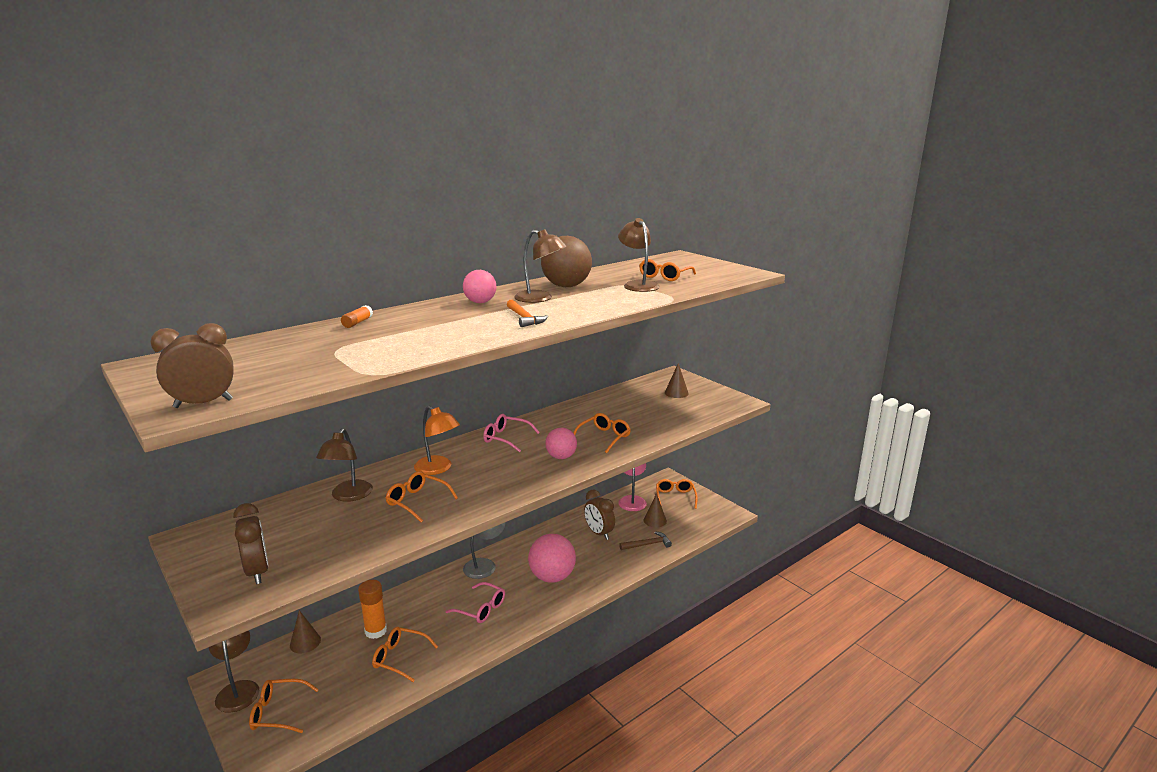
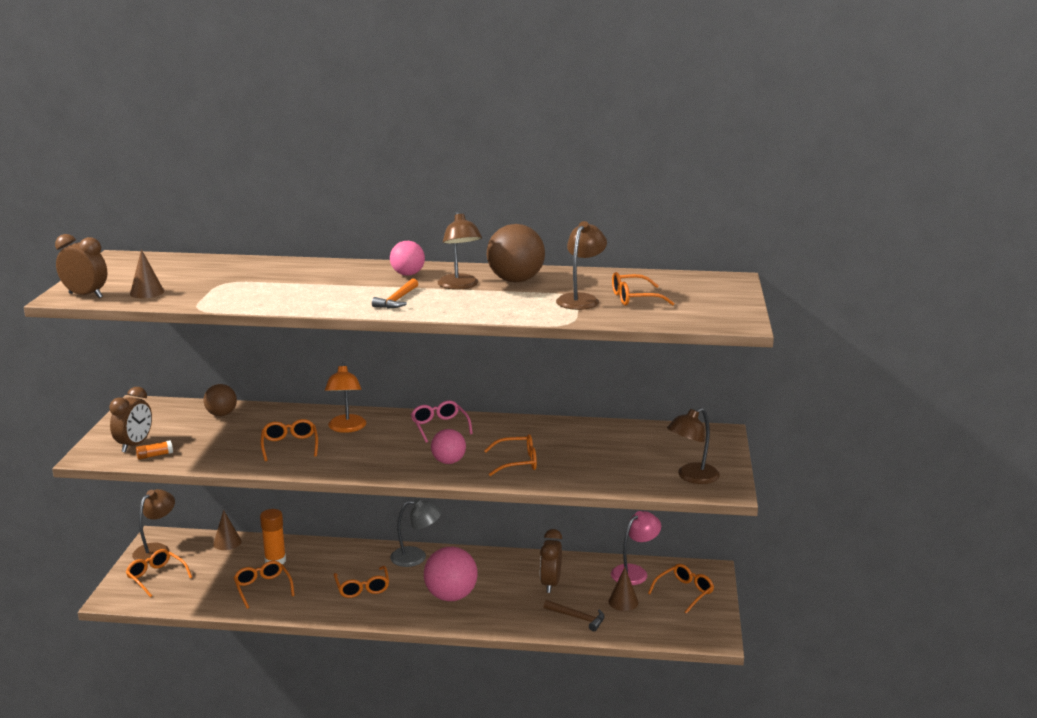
camera: 45 degrees right, 0 degrees up
brown lamp [316,428,373,502] -> brown lamp moved to [667,408,720,484]
orange glue stick [341,305,373,328] -> orange glue stick moved to [136,440,173,460]
pink glasses [446,582,505,623] -> orange glasses [334,566,389,598]
brown cone [665,363,689,398] -> brown cone moved to [130,249,164,298]
none -> brown ball [204,384,237,416]

